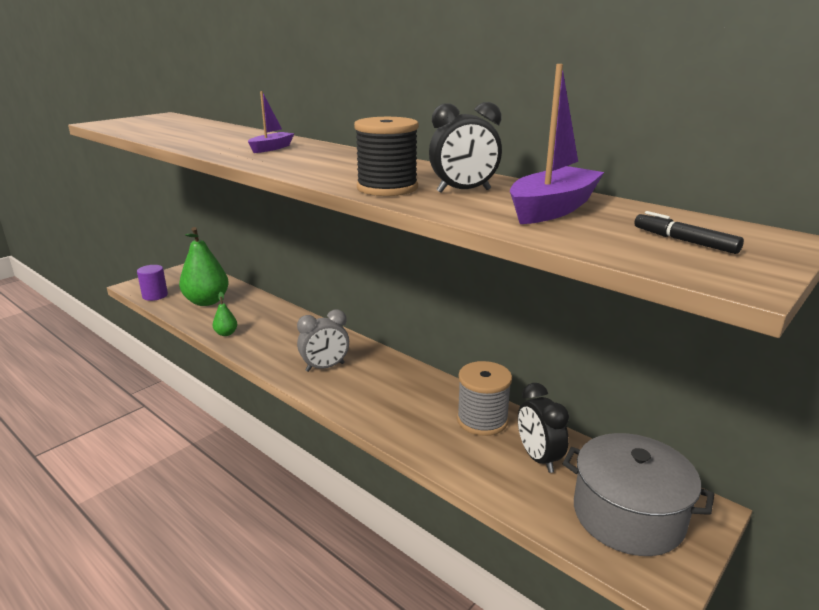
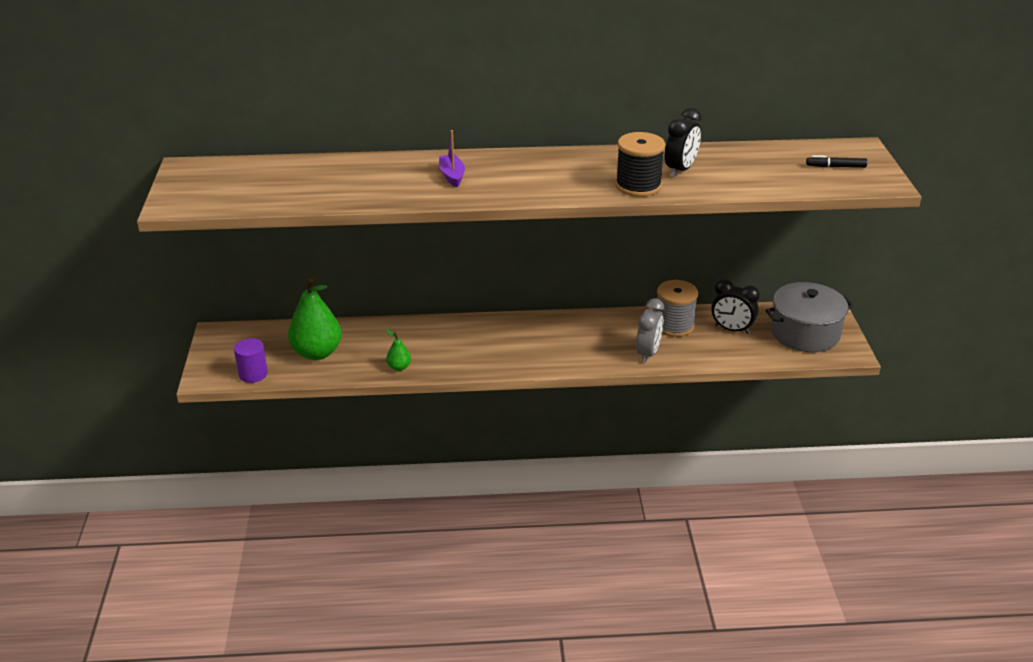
camera: 45 degrees left, 10 degrees up
grey clock [297,309,349,372] -> grey clock moved to [636,298,664,363]
purple boat [510,64,604,224] -> none

